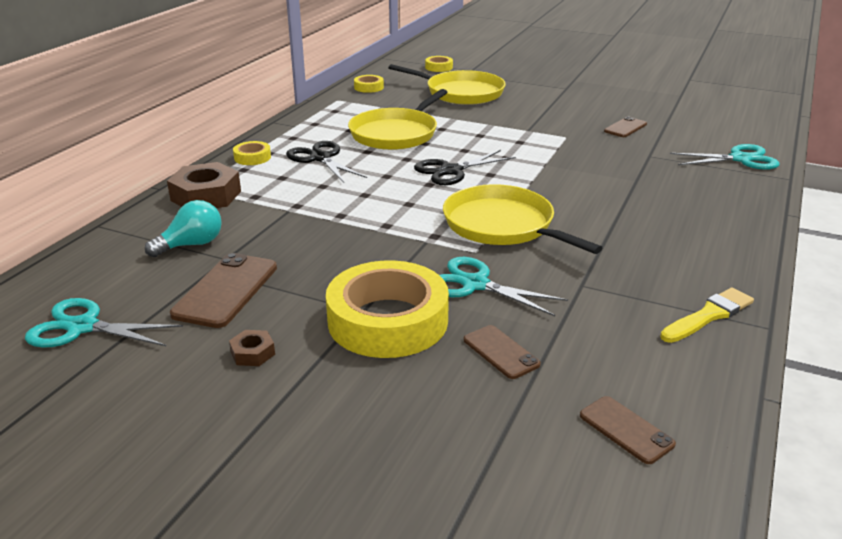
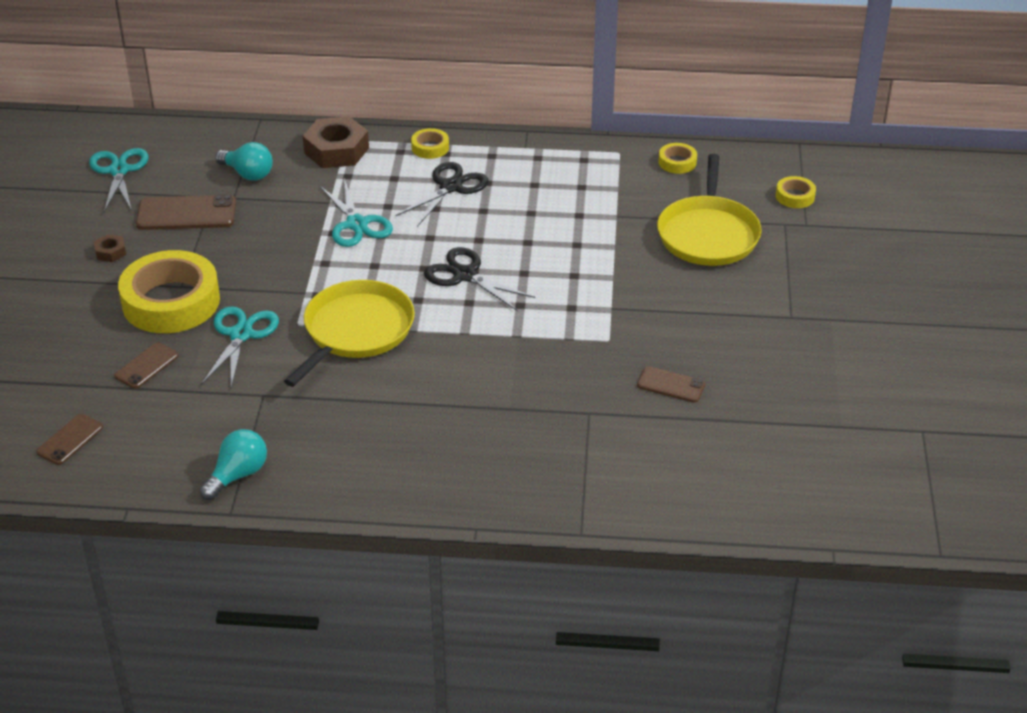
camera: 70 degrees right, 10 degrees up
yellow pan [348,89,448,150] -> none
yellow brush [660,288,754,343] -> turquoise light bulb [199,429,267,500]
turquoise scissors [670,144,780,170] -> turquoise scissors moved to [319,178,393,247]

